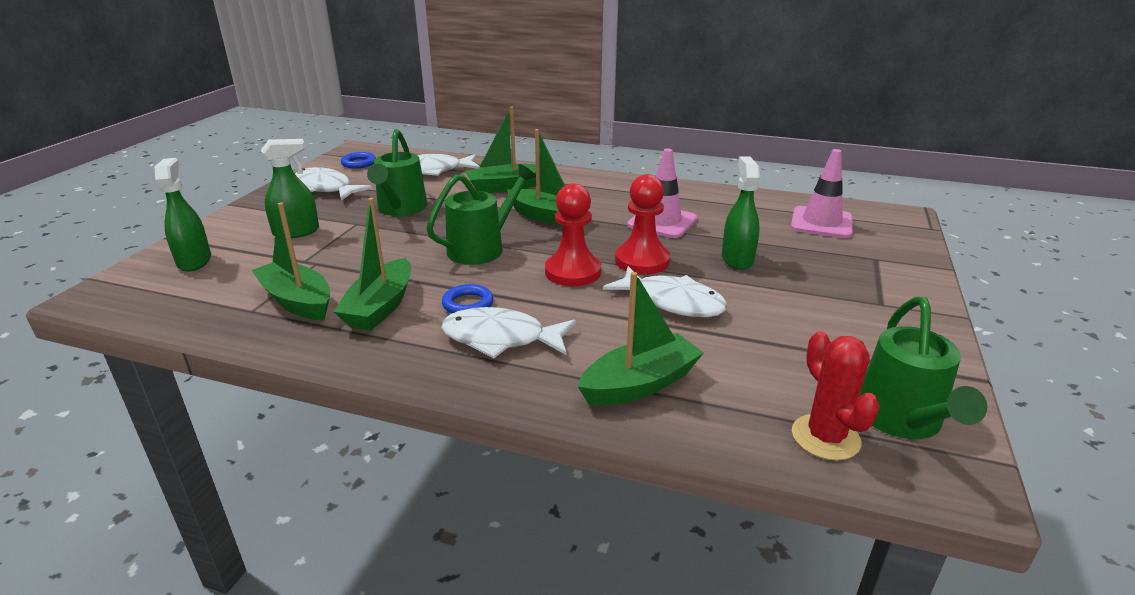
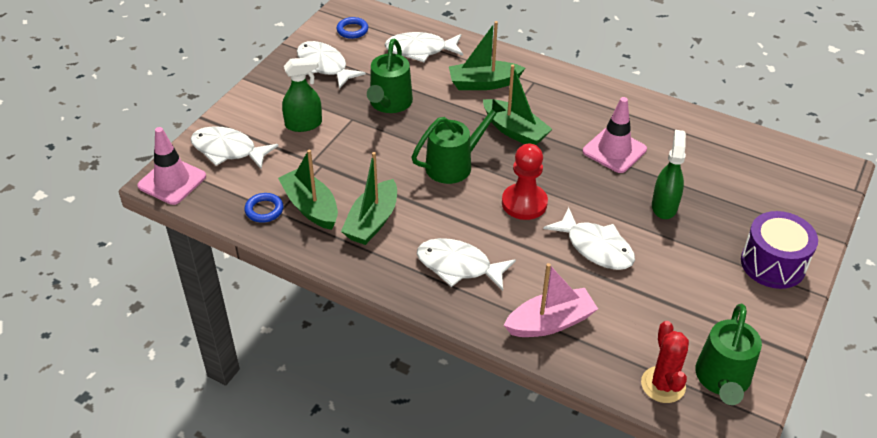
camera: 10 degrees right, 15 degrees up
green spray bottle [154,158,211,272] -> white fish [191,126,279,169]
blue ring [442,284,493,313] -> blue ring moved to [244,193,284,223]
green boat [578,272,704,406] -> pink boat [504,263,598,337]
red pawn [615,174,670,274] -> none
pink traffic cone [791,149,853,238] -> pink traffic cone moved to [137,127,206,205]
none -> purple drum [741,211,818,289]

